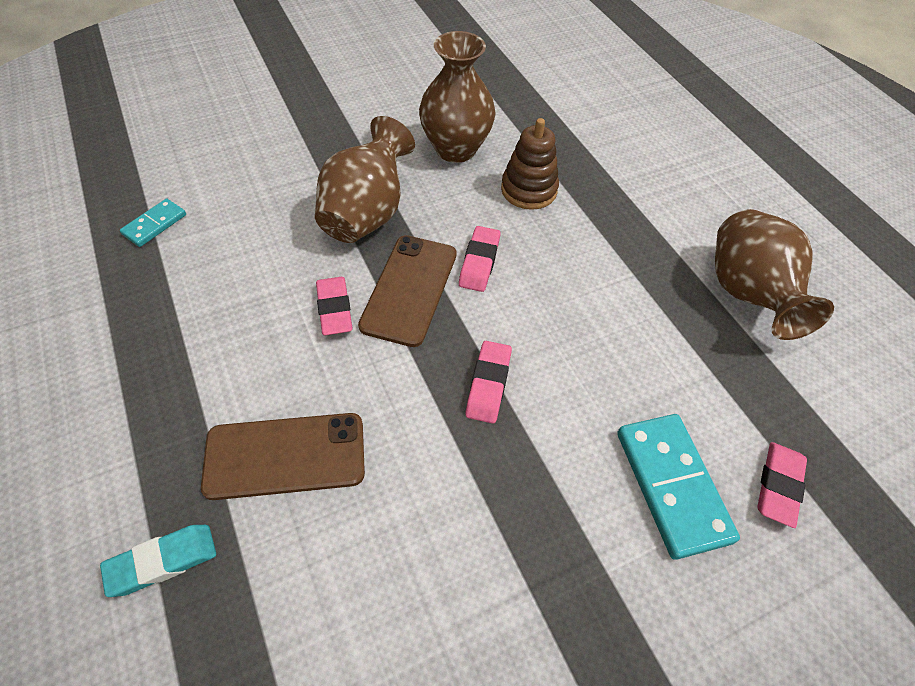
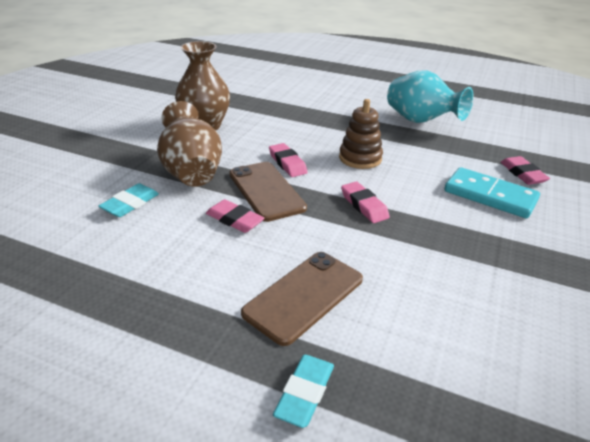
camera: 40 degrees left, 20 degrees down
turquoise domino [120,198,186,247] -> none
brown stacking toy [501,118,559,210] -> brown stacking toy moved to [339,99,383,169]
brown vase [715,209,834,340] -> turquoise vase [387,70,473,123]
none -> turquoise eraser [98,183,159,217]

